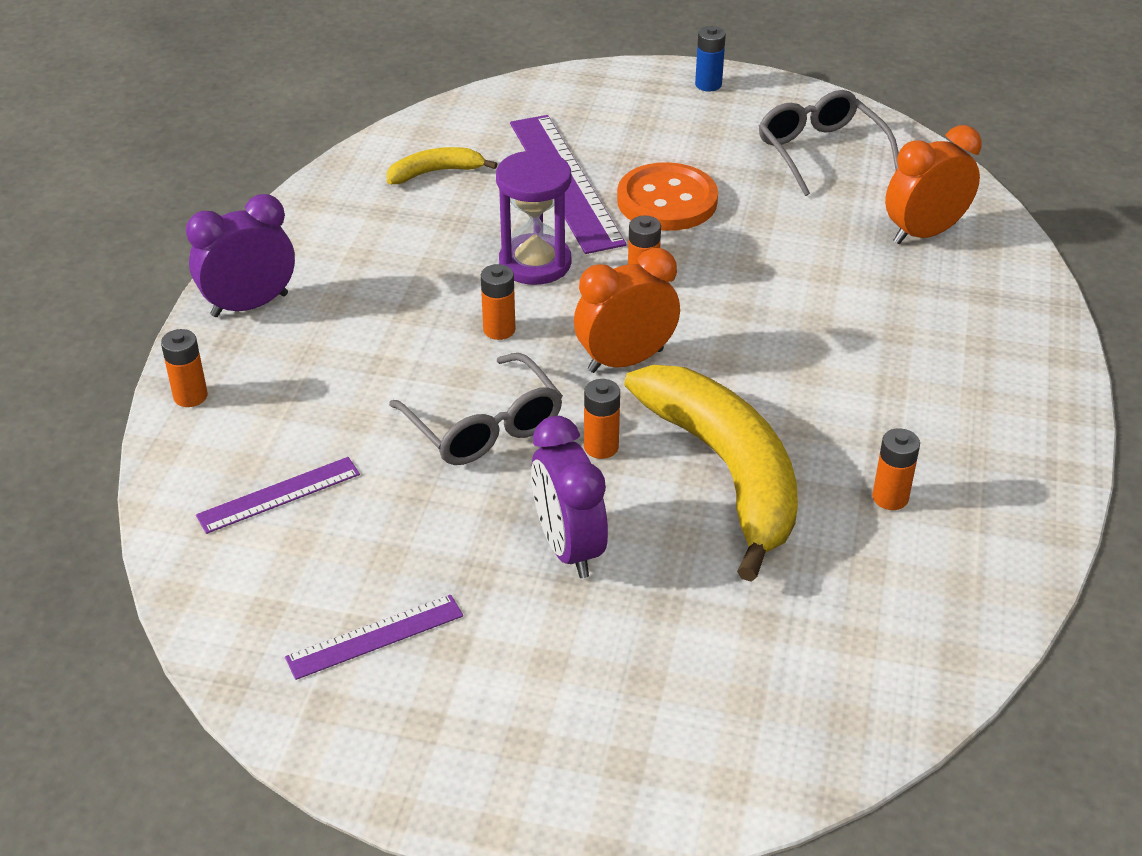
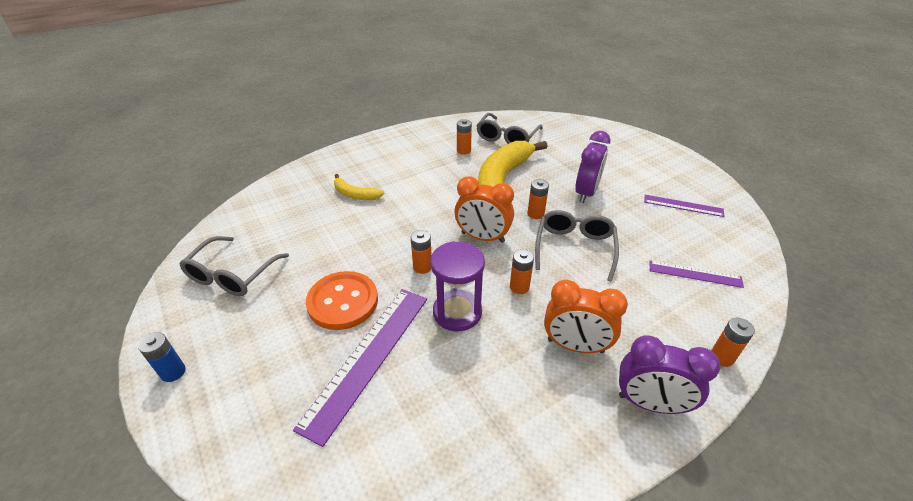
camera: 135 degrees left, 0 degrees up
yellow banana [387,147,497,184] -> yellow banana moved to [334,174,384,200]
orange clock [885,125,982,244] -> orange clock moved to [544,279,628,353]
none -> grey glasses [476,113,543,144]

